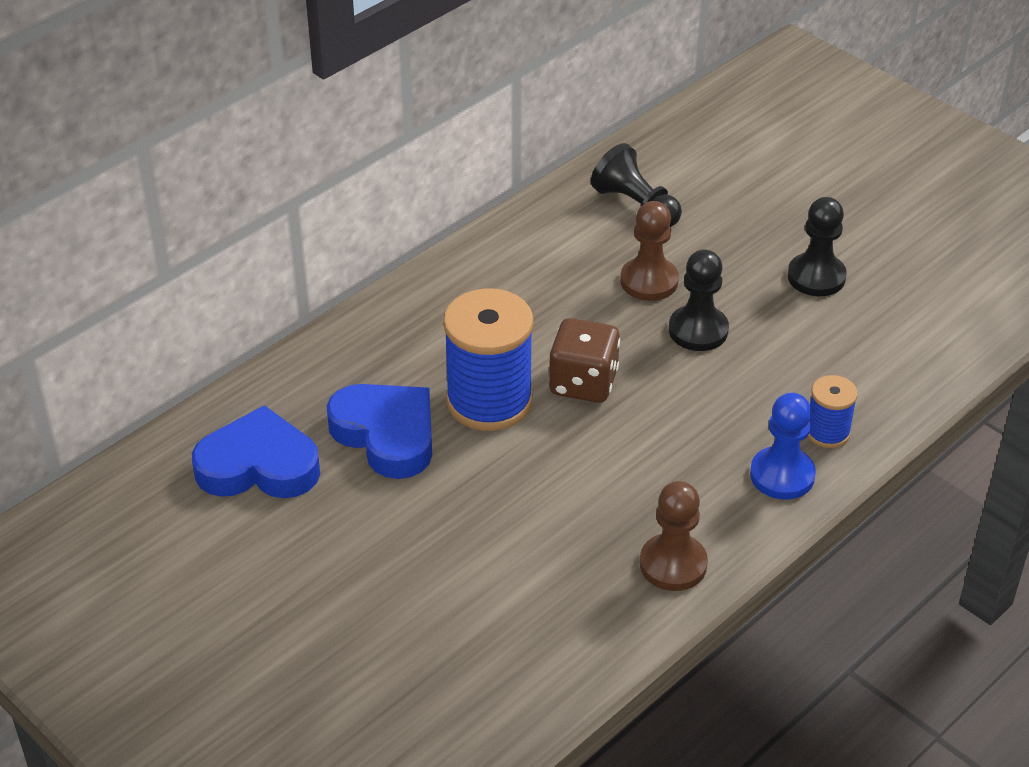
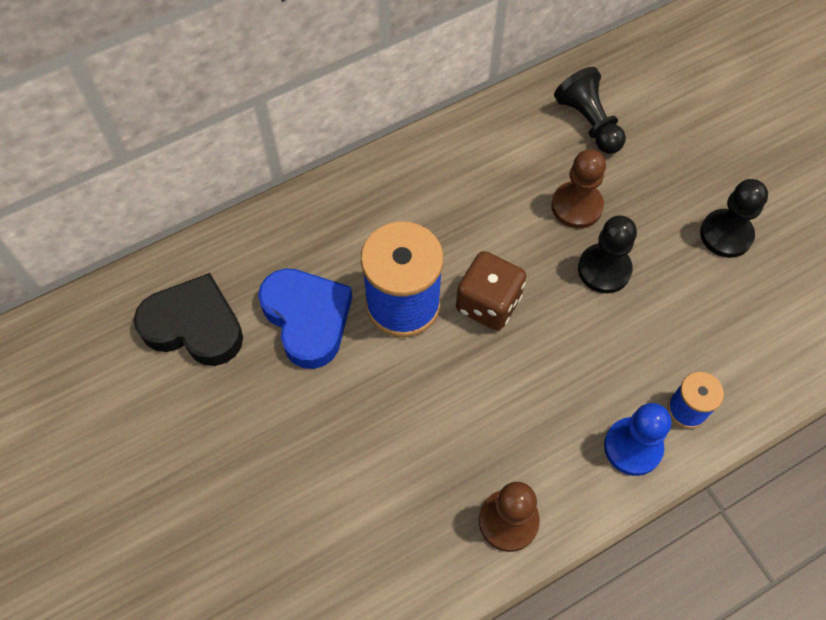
camera: 15 degrees right, 20 degrees up
blue heart [192,405,320,498] -> black heart [134,273,243,366]

